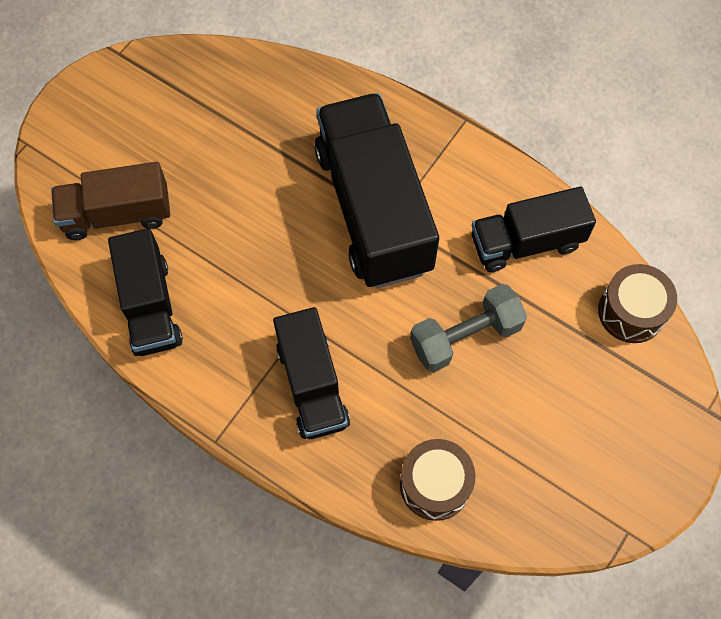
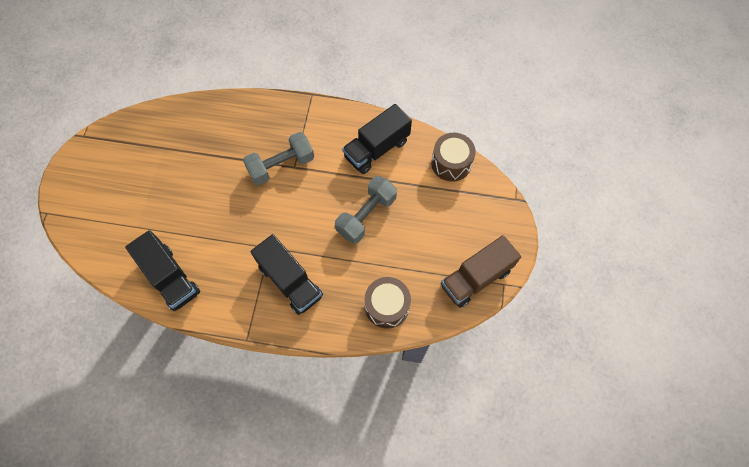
camera: 25 degrees left, 0 degrees up
brown truck [51,162,170,240] -> brown truck moved to [441,235,521,308]
black truck [315,93,439,288] -> grey dumbbell [243,132,314,186]

